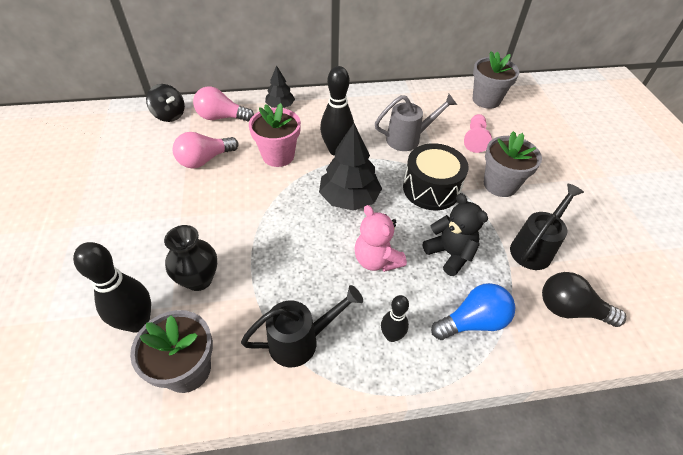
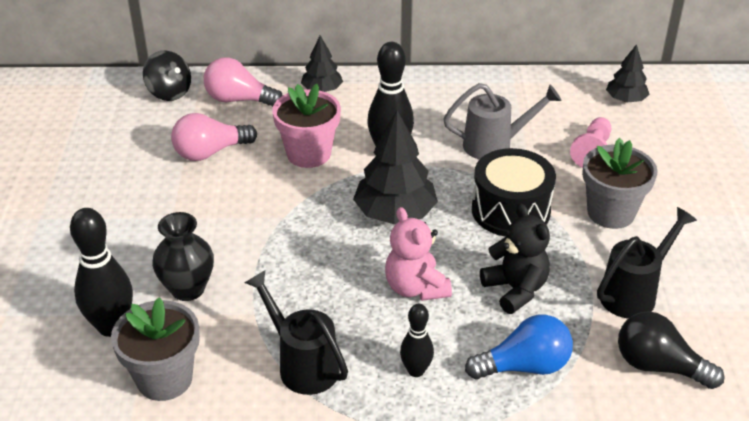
camera: 10 degrees right, 10 degrees down
black watering can [241,285,363,367] -> black watering can turned 120 degrees counterclockwise [245,270,348,395]
grey flower pot [473,51,519,109] -> black tree [606,44,650,102]

